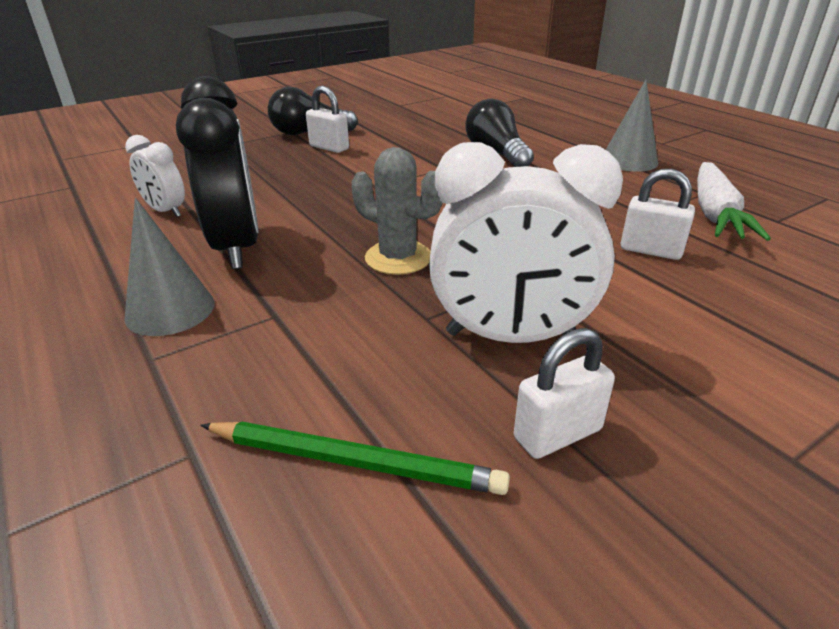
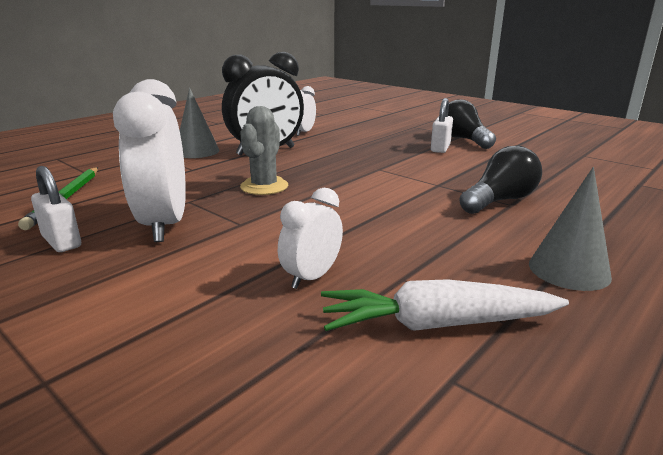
camera: 75 degrees right, 10 degrees down
white padlock [621,168,695,260] -> white clock [278,188,343,289]

